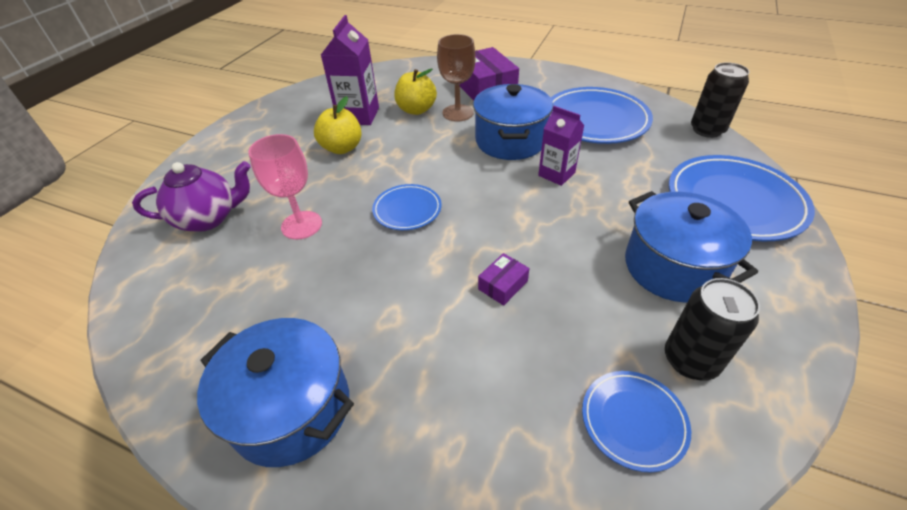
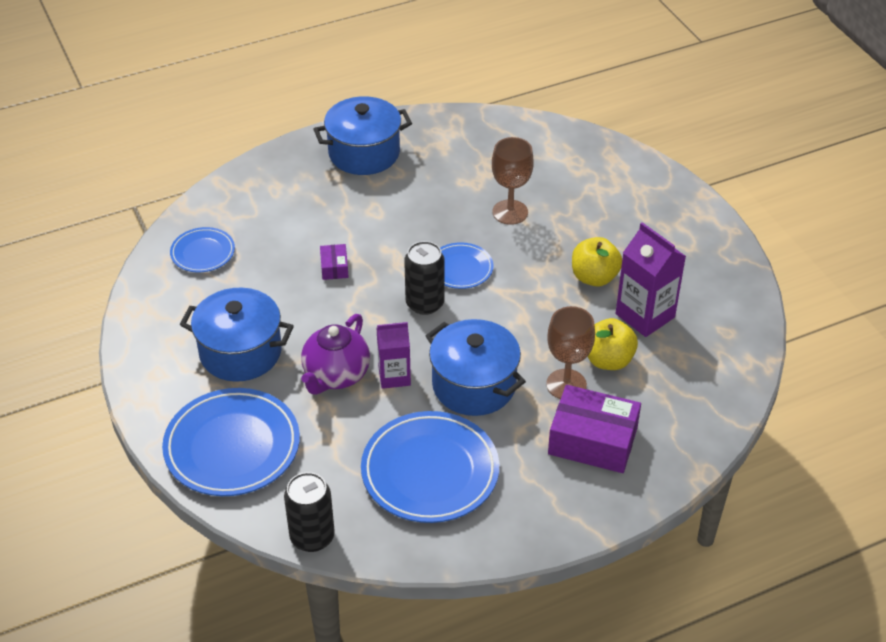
camera: 130 degrees right, 0 degrees up
purple teapot [132,161,251,232] -> purple teapot moved to [301,314,370,395]
pink goblet [248,134,322,240] -> brown goblet [492,137,534,225]
black can [665,278,760,381] -> black can moved to [404,241,445,315]

